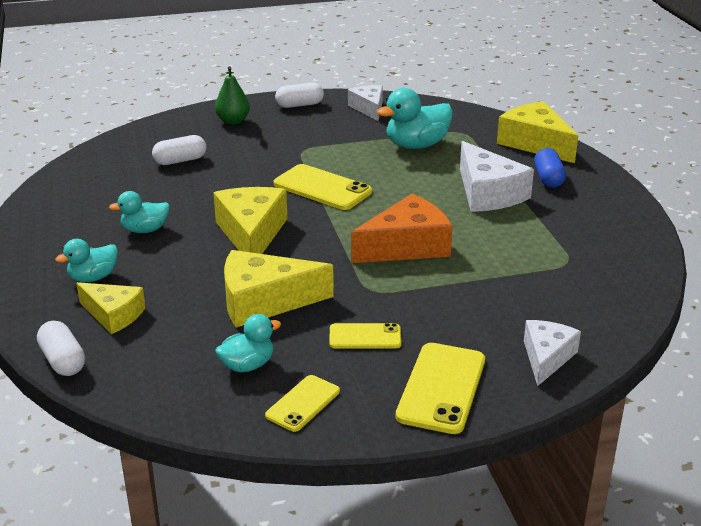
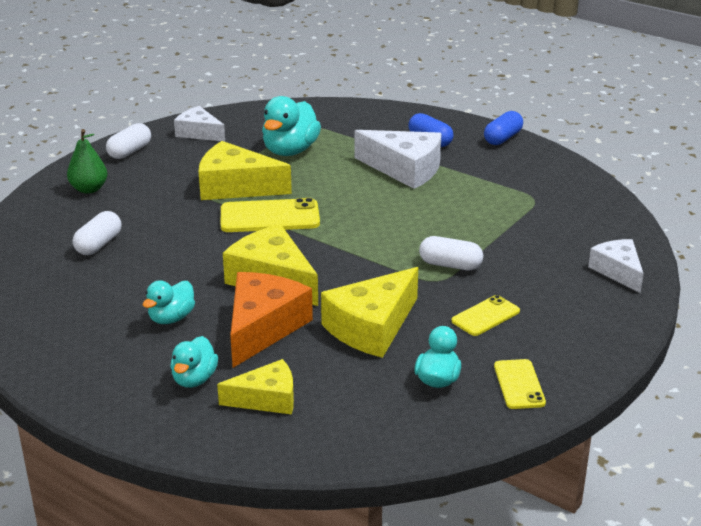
camera: 40 degrees left, 0 degrees up
white capsule [37,321,85,376] -> white capsule moved to [419,236,483,270]
orange cheese [351,194,453,263] -> orange cheese moved to [230,272,313,368]
yellow phone [396,343,485,434] -> none
yellow cheese [497,101,578,163] -> yellow cheese moved to [198,141,292,200]
none -> blue capsule [484,111,523,145]

